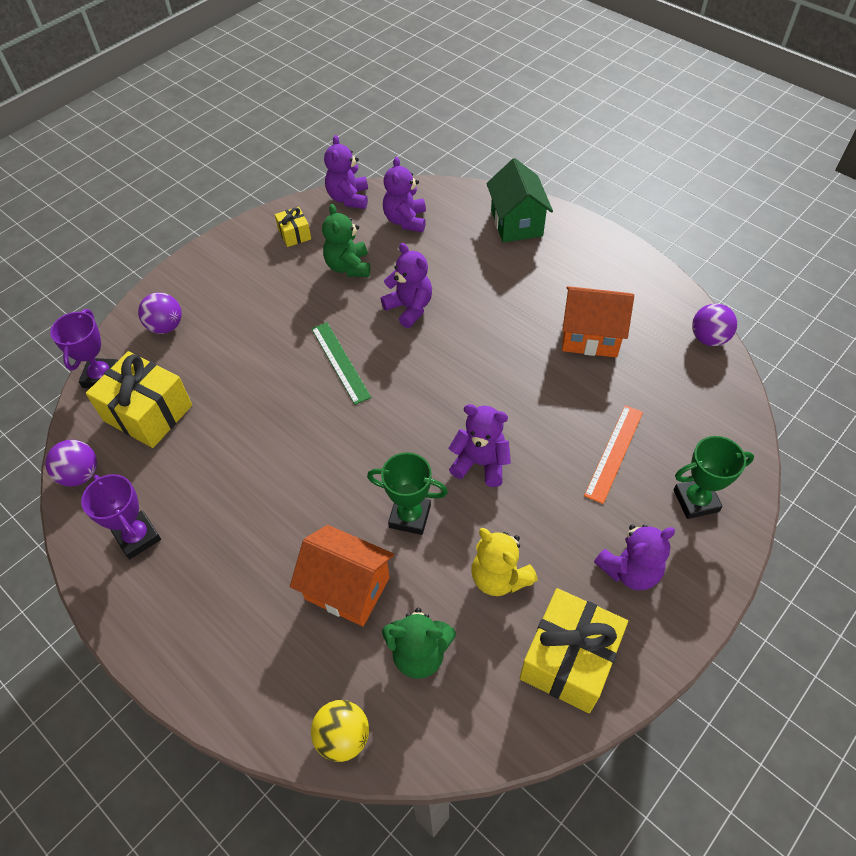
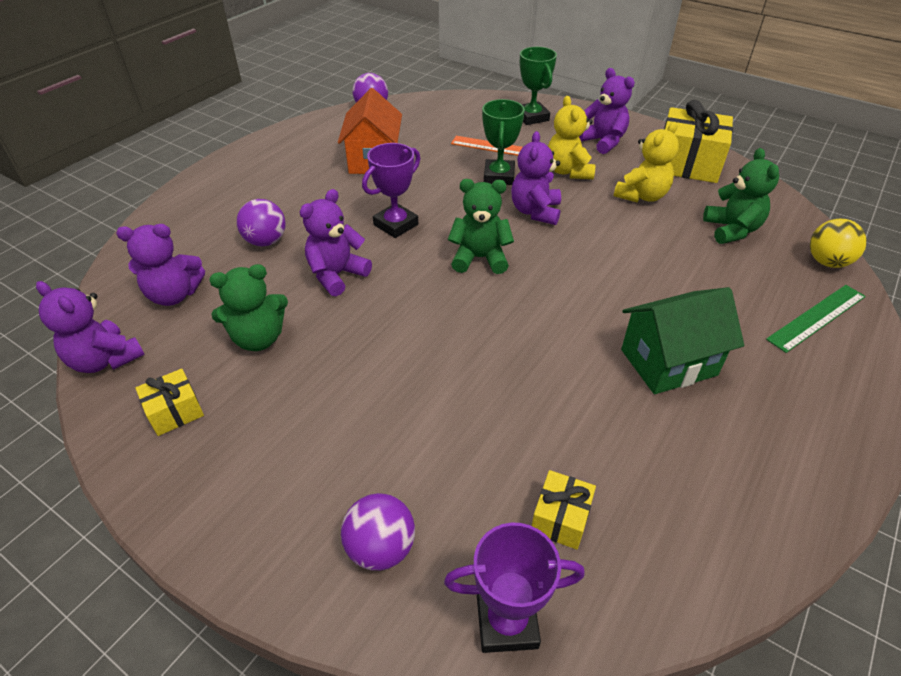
camera: 100 degrees left, 10 degrees down
purple ball [45,440,97,487] -> purple ball moved to [237,199,285,246]
purple trophy [81,474,161,559] -> purple trophy moved to [362,143,420,238]
yellow gift [86,351,192,448] -> yellow gift [532,470,596,550], size x0.51
orange house [290,525,394,626] -> none
green ruler [311,322,372,405] -> green ruler moved to [766,285,866,353]
purple teddy bear [324,135,368,209] -> purple teddy bear turned 45 degrees clockwise [36,281,145,373]
green trophy [367,452,448,535] -> green trophy moved to [482,99,525,185]
green house [486,158,553,242] -> green house moved to [621,287,744,394]
none -> green teddy bear [448,179,514,274]
none -> yellow teddy bear [548,96,595,179]

